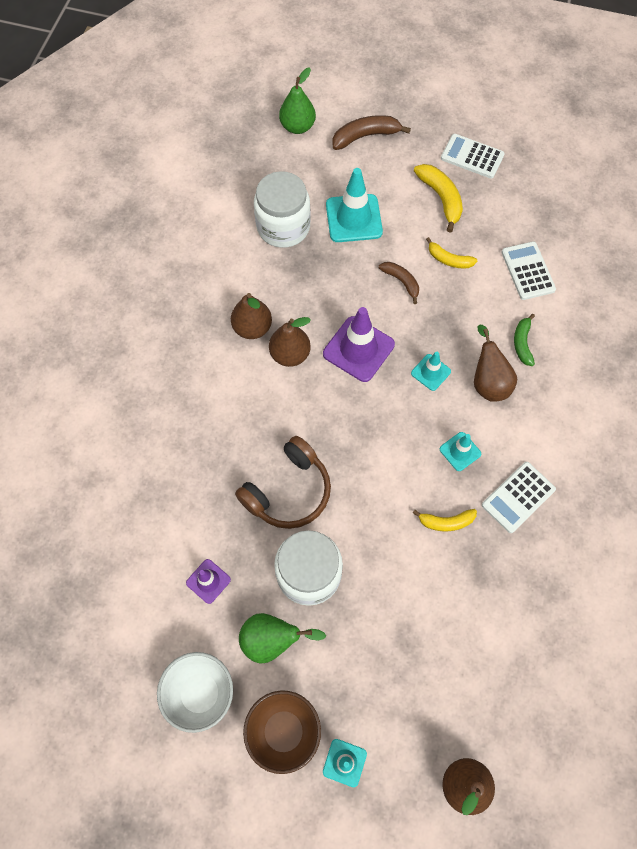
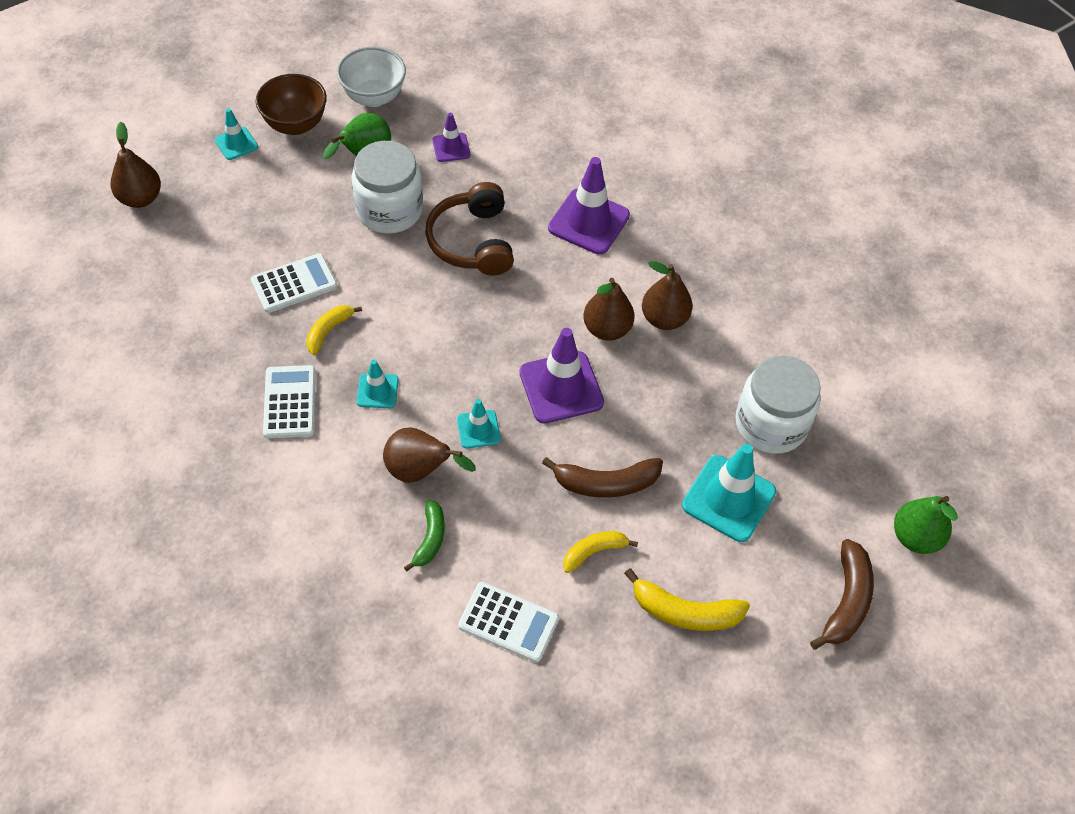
camera: 125 degrees right, 10 degrees down
brown banana [379,262,419,304] -> brown banana [542,457,663,498], size x1.55
white calculator [441,134,505,178] -> white calculator moved to [251,253,338,313]
green banana [514,314,535,366] -> green banana turned 60 degrees clockwise [404,500,445,571]
none -> purple traffic cone [548,157,630,255]

